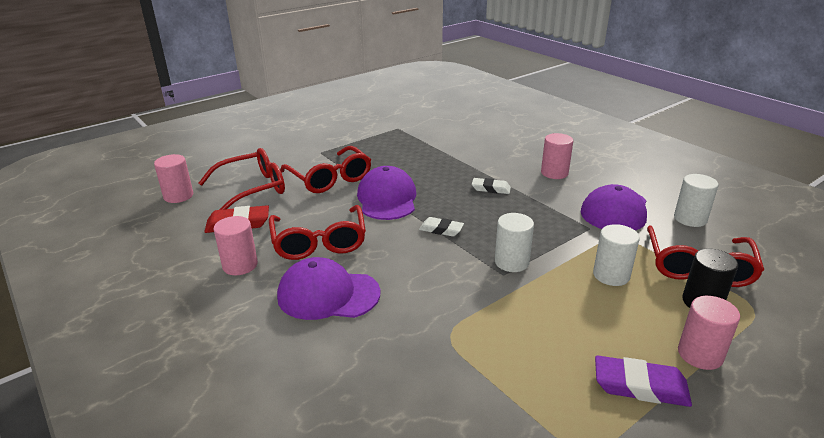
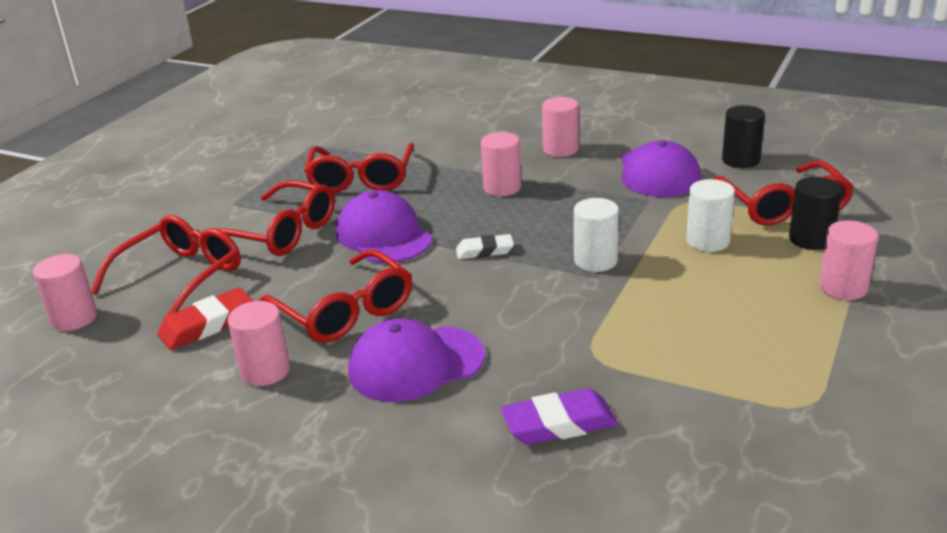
camera: 25 degrees left, 0 degrees up
white eraser [472,178,511,194] -> pink cylinder [481,132,521,196]
purple eraser [595,356,692,407] -> purple eraser moved to [501,388,618,445]
white cylinder [674,174,719,227] -> black cylinder [722,105,765,168]
none -> red glasses [304,143,414,193]

